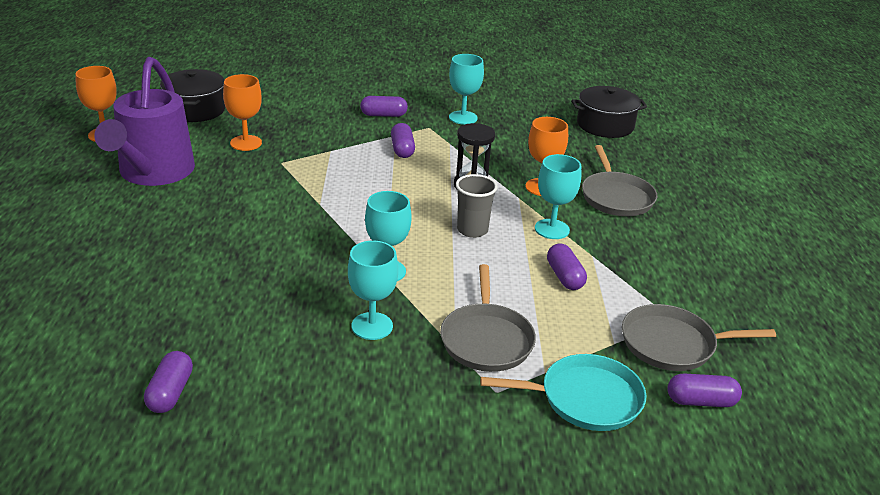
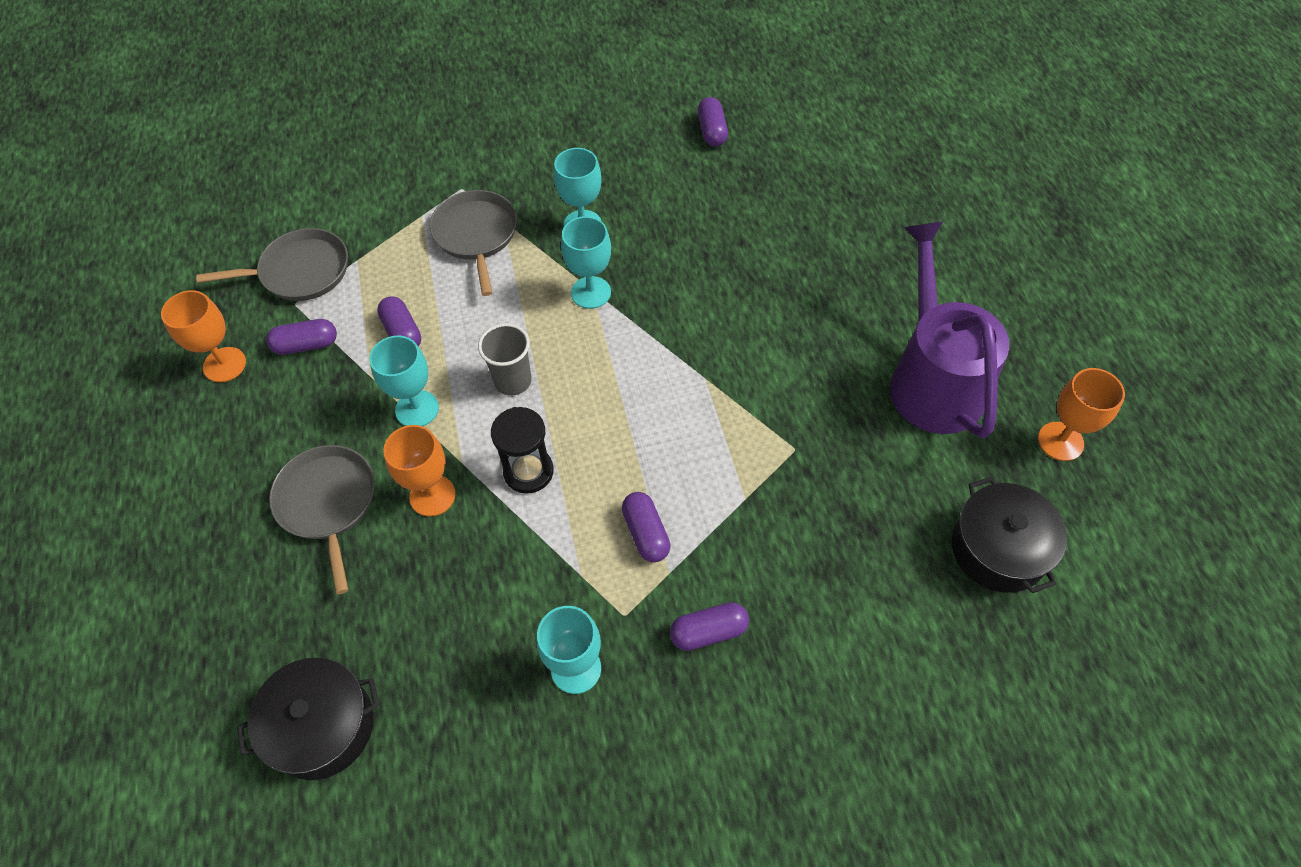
camera: 170 degrees right, 25 degrees up
orange goblet [223,74,262,151] -> orange goblet moved to [161,290,246,382]
turquoise pan [480,354,647,431] -> none
purple capsule [667,373,742,407] -> purple capsule moved to [266,319,337,355]

